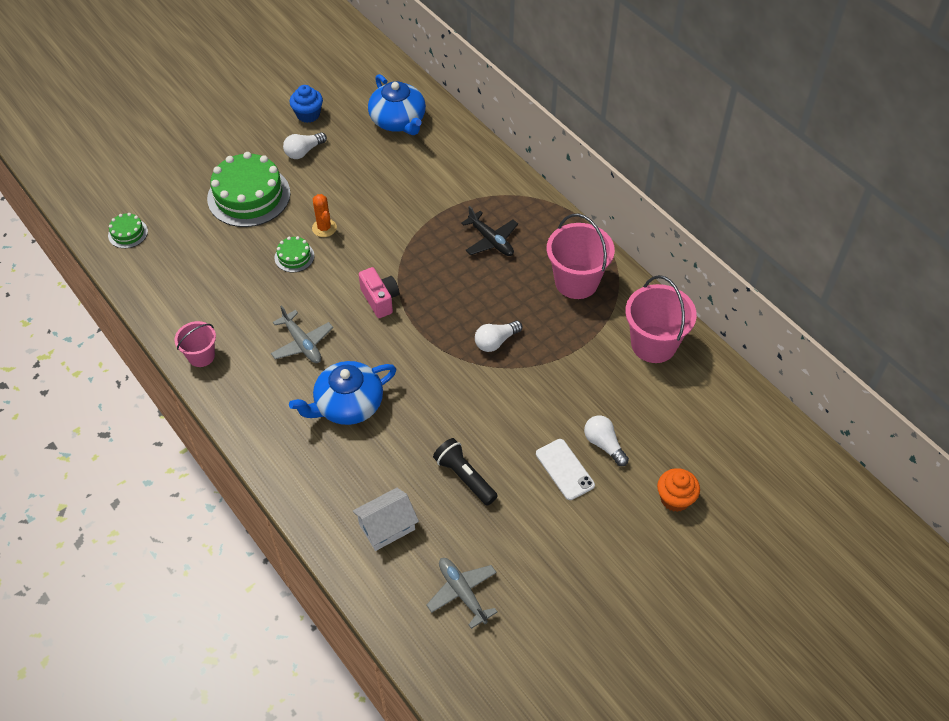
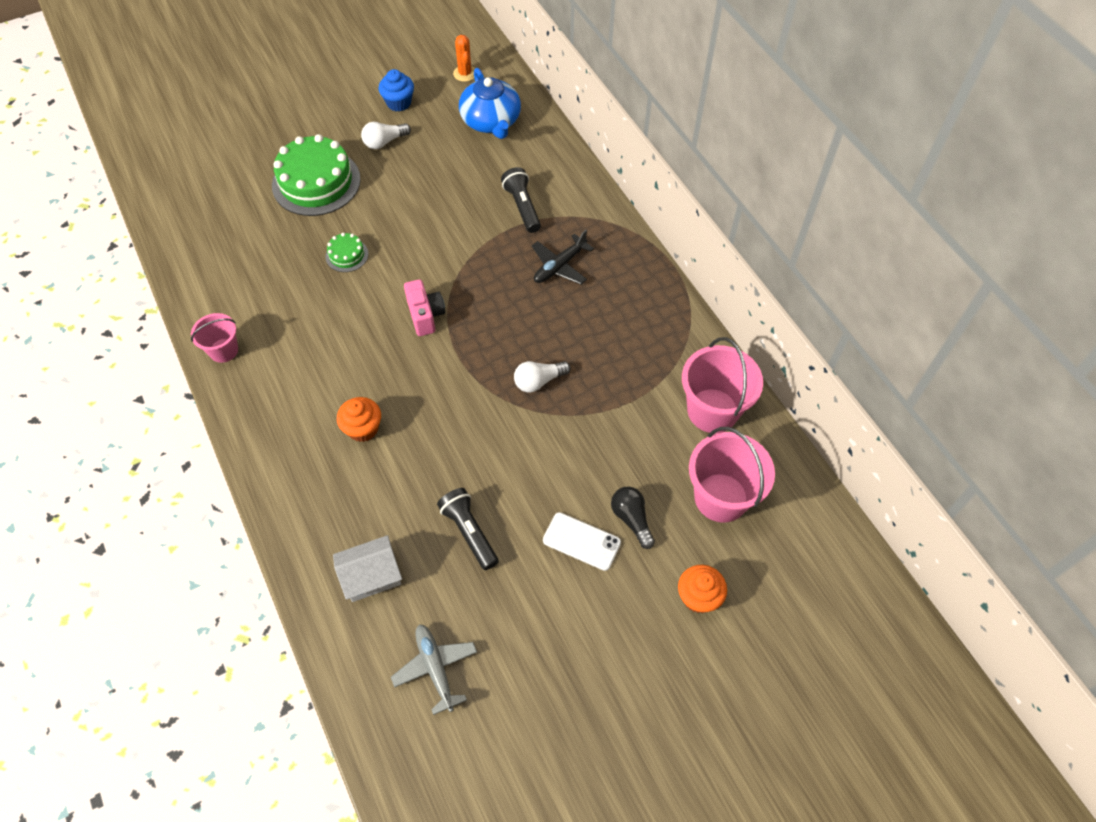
camera: 10 degrees right, 5 degrees up
green cake [108,213,148,248] -> none
grey plane [271,305,333,363] -> none
blue teapot [289,361,396,425] -> orange cupcake [337,397,381,442]
orange cactus [312,194,337,237] -> orange cactus moved to [453,35,475,82]
black plane [461,206,518,256] -> black plane turned 75 degrees clockwise [532,230,594,284]
white phone [536,439,595,500] -> white phone turned 45 degrees counterclockwise [543,512,621,571]
pink bucket [547,213,615,299] -> pink bucket moved to [689,427,775,523]
white light bulb [584,415,629,466] -> black light bulb [611,487,655,549]
none -> black flashlight [501,167,541,233]

